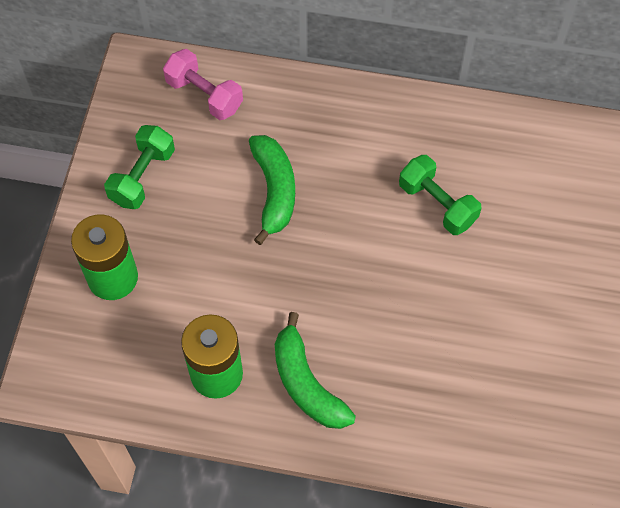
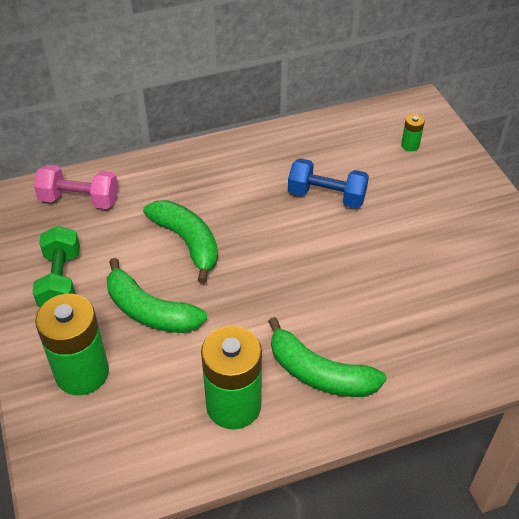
camera: 30 degrees left, 15 degrees down
green dumbbell [399,155,482,235] -> blue dumbbell [288,158,369,208]
none -> green banana [107,258,207,333]
none -> green battery [401,114,425,151]

